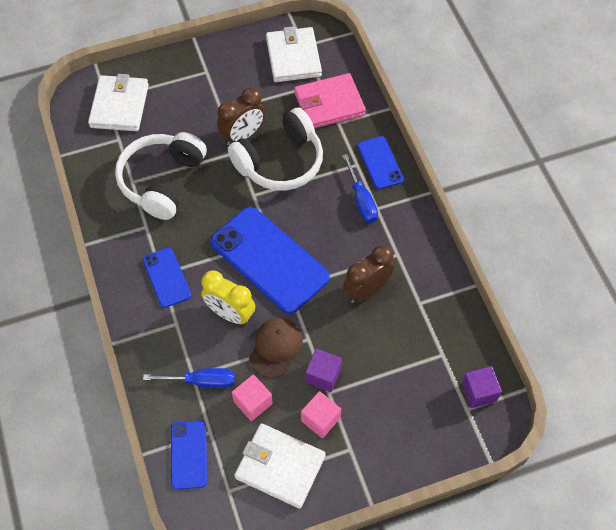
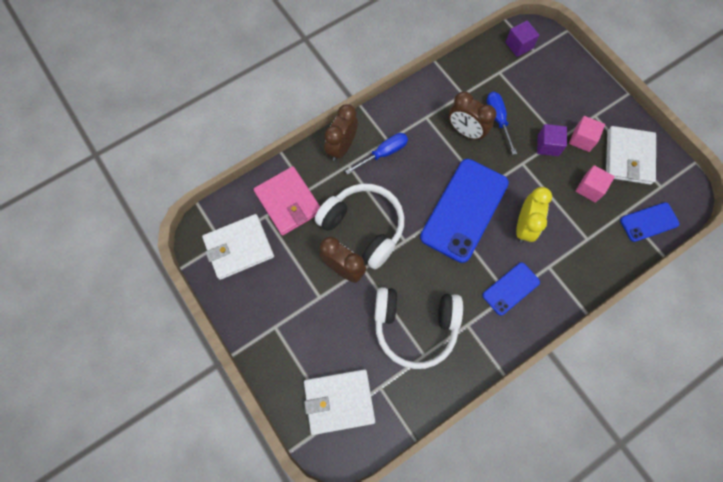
camera: 105 degrees left, 10 degrees up
blue screwdriver [143,368,235,388] -> blue screwdriver moved to [487,92,517,155]
brown cap [249,318,303,378] -> none
blue phone [358,136,404,189] -> brown clock [324,104,358,161]

